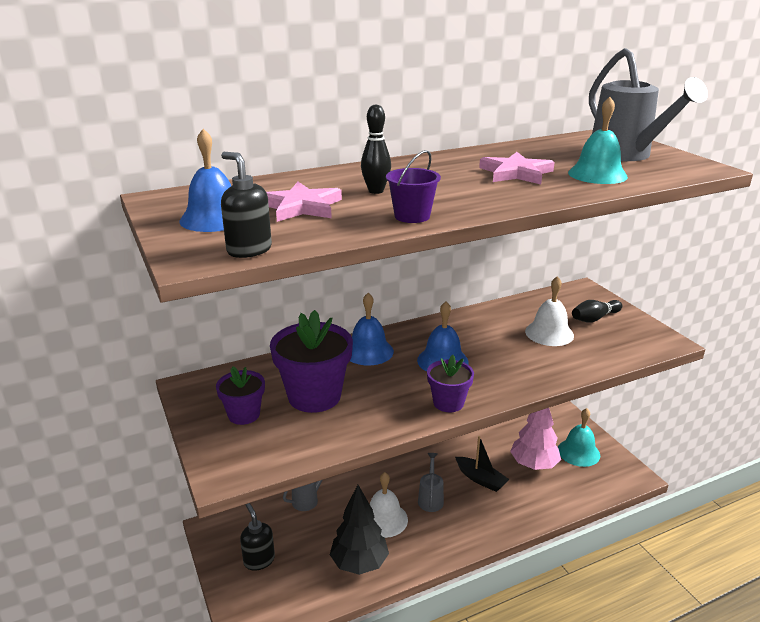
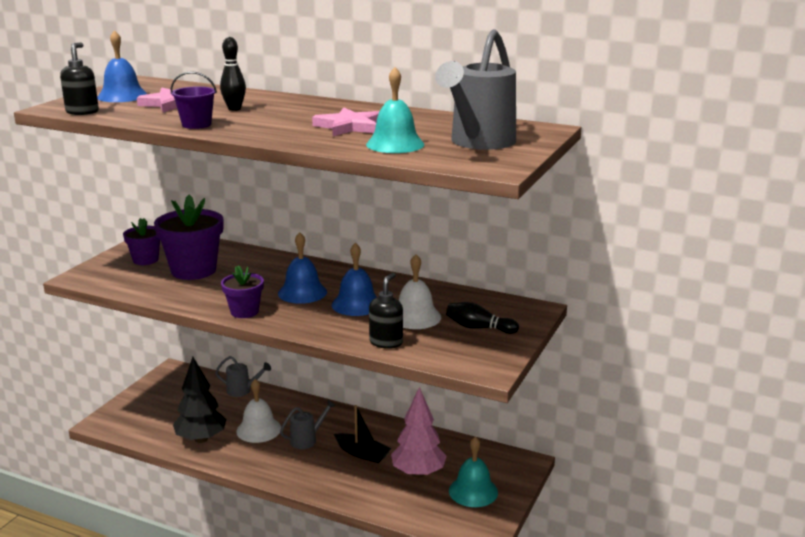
camera: 50 degrees right, 5 degrees down
black soap dispenser [240,503,275,571] -> black soap dispenser moved to [369,273,403,349]
blue bell [350,293,394,365] -> blue bell moved to [332,243,377,316]
black boat [455,436,509,492] -> black boat turned 60 degrees counterclockwise [334,405,391,463]

